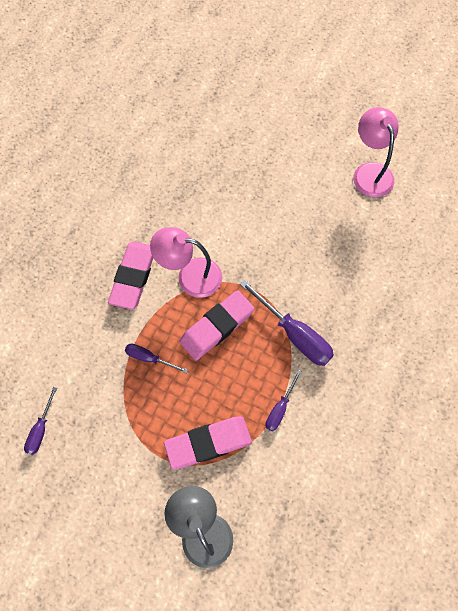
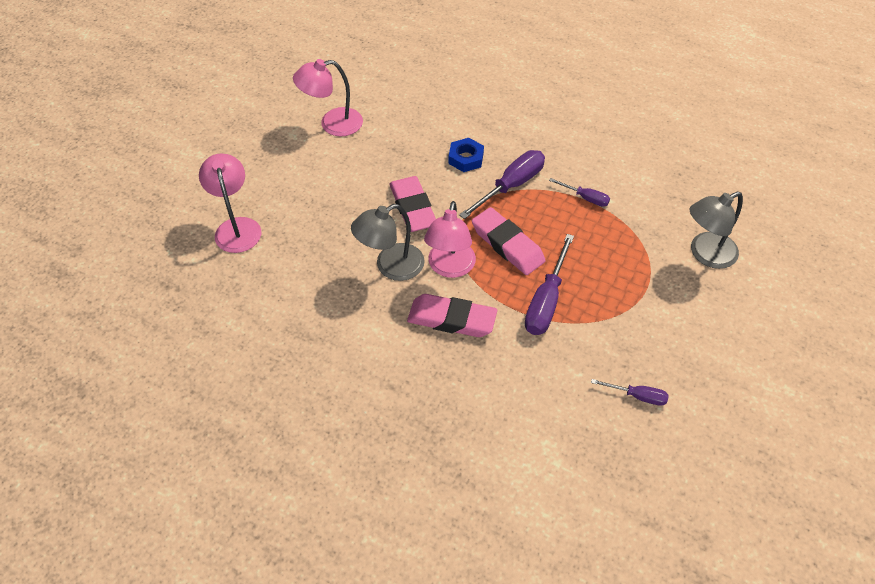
camera: 90 degrees left, 15 degrees down
purple screwdriver [125,344,188,373] -> purple screwdriver [525,234,574,335], size x1.82
pink eraser [164,416,252,470] -> pink eraser moved to [389,176,436,232]
none -> pink lamp [199,153,261,253]
none -> grey lamp [351,204,425,281]
none -> blue nut [448,138,484,172]

